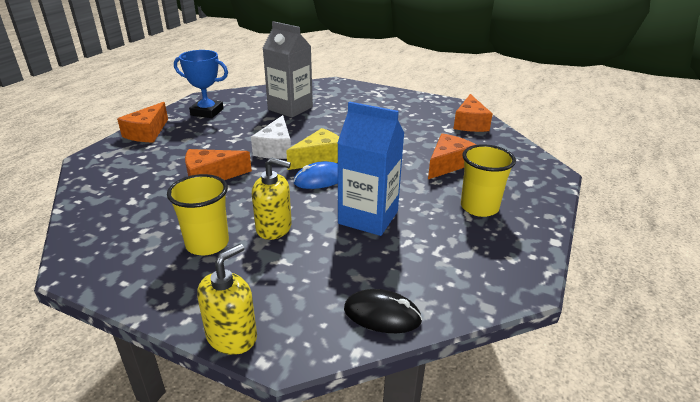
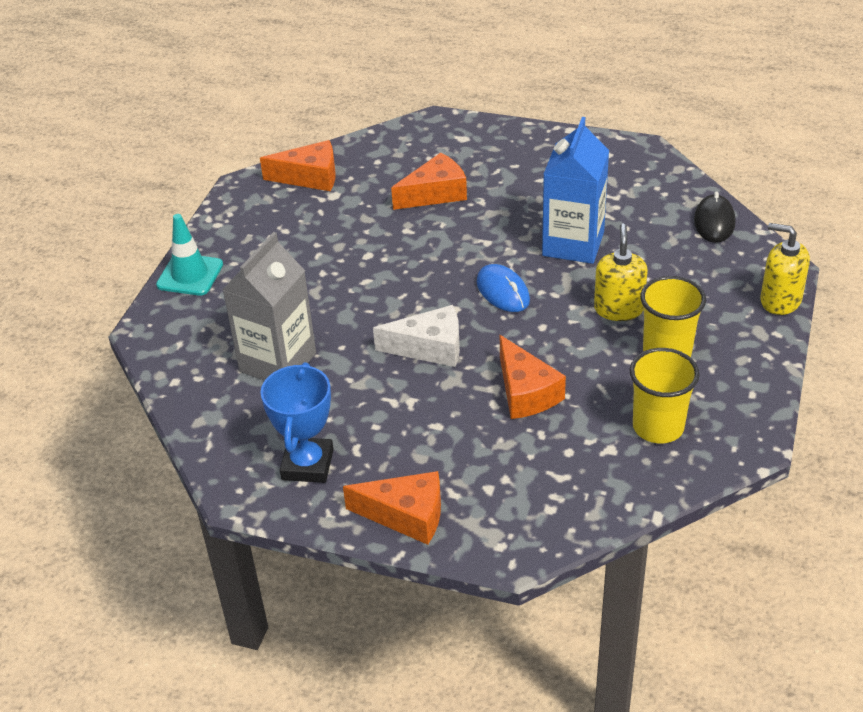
camera: 95 degrees left, 10 degrees up
yellow cheese [286,128,339,170] -> none
orange cheese [428,133,476,179] -> orange cheese turned 120 degrees clockwise [391,153,467,210]
yellow cup [461,144,516,217] -> yellow cup moved to [630,348,700,444]
none -> turquoise traffic cone [156,214,223,296]

